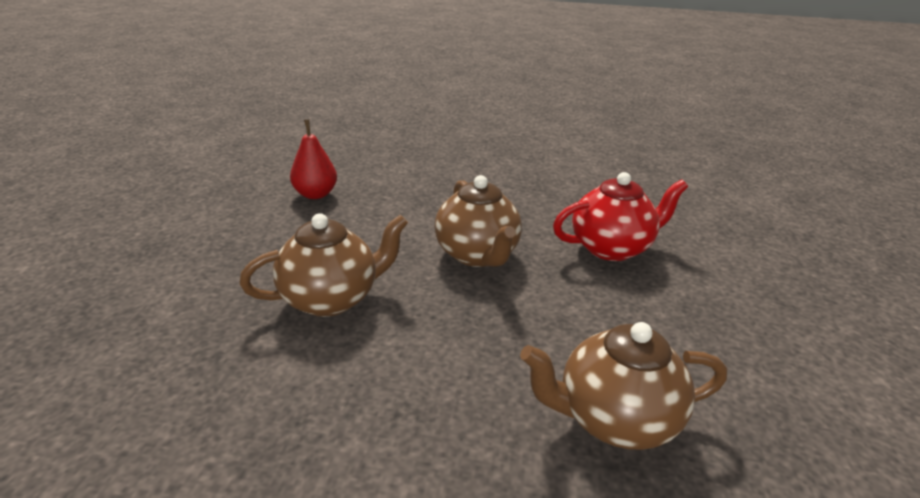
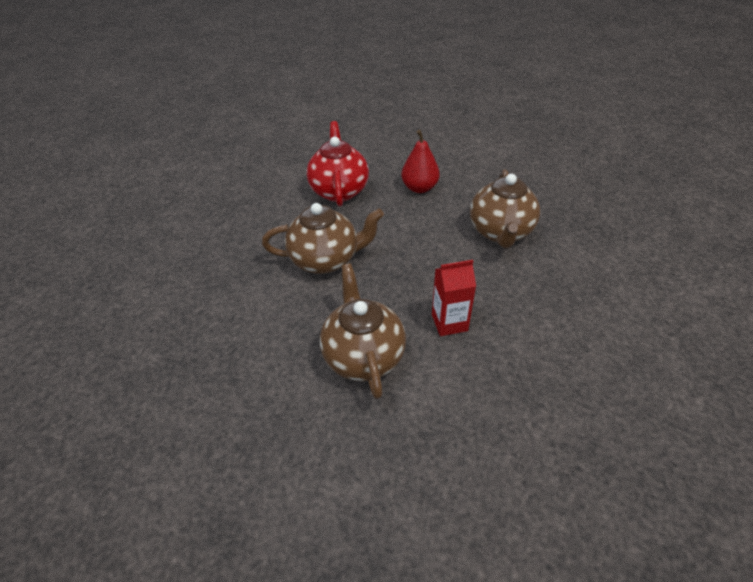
camera: 75 degrees left, 15 degrees up
red pear [290,120,337,199] -> red pear moved to [401,130,440,193]
none -> red carton [432,260,476,336]

